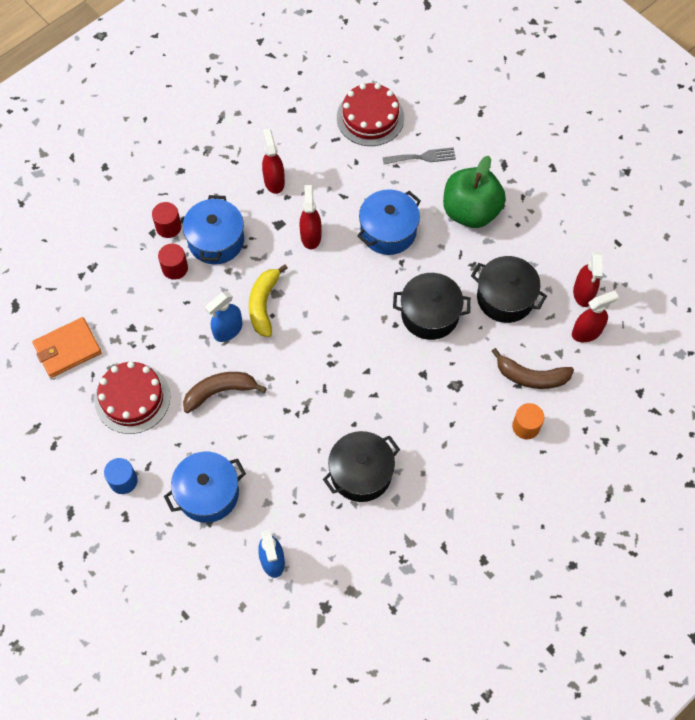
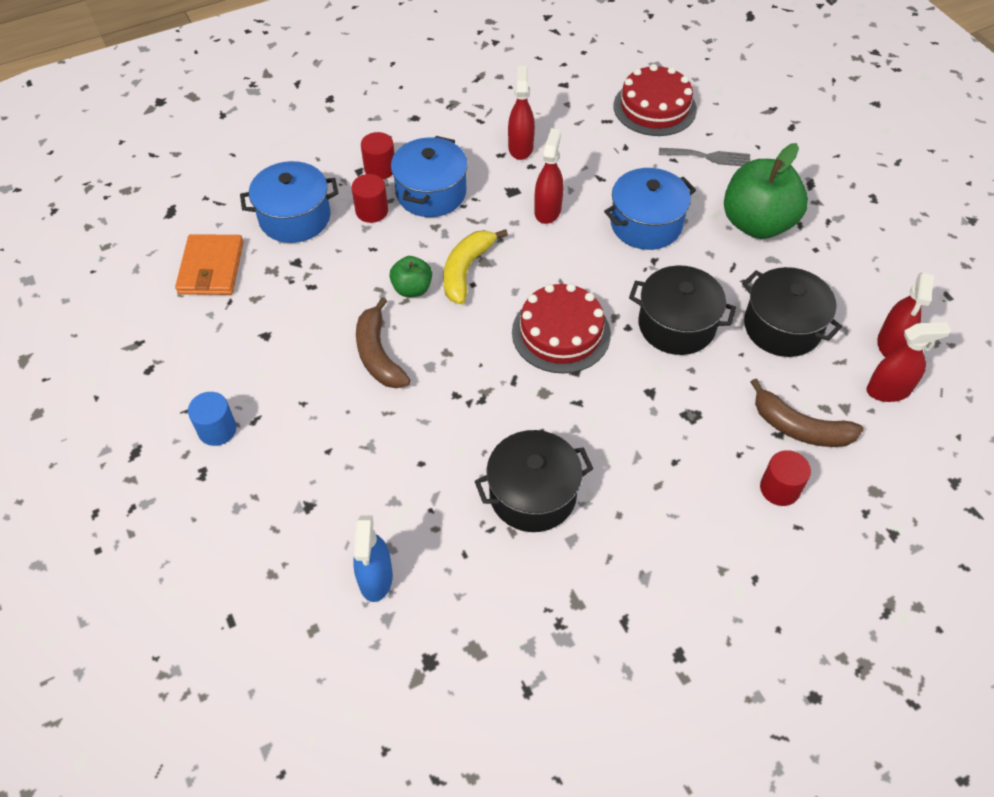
camera: 15 degrees right, 10 degrees down
orange wallet [32,317,102,378] -> orange wallet turned 75 degrees counterclockwise [175,234,243,295]
red cake [94,361,170,434] -> red cake moved to [512,283,611,374]
blue pot [164,452,246,523] -> blue pot moved to [240,161,338,243]
brown banana [183,372,267,413] -> brown banana turned 105 degrees counterclockwise [356,297,410,388]
blue spray bottle [205,292,242,342] -> green apple [389,256,432,297]
orange cylinder [512,403,544,439] -> red cylinder [760,450,811,506]

